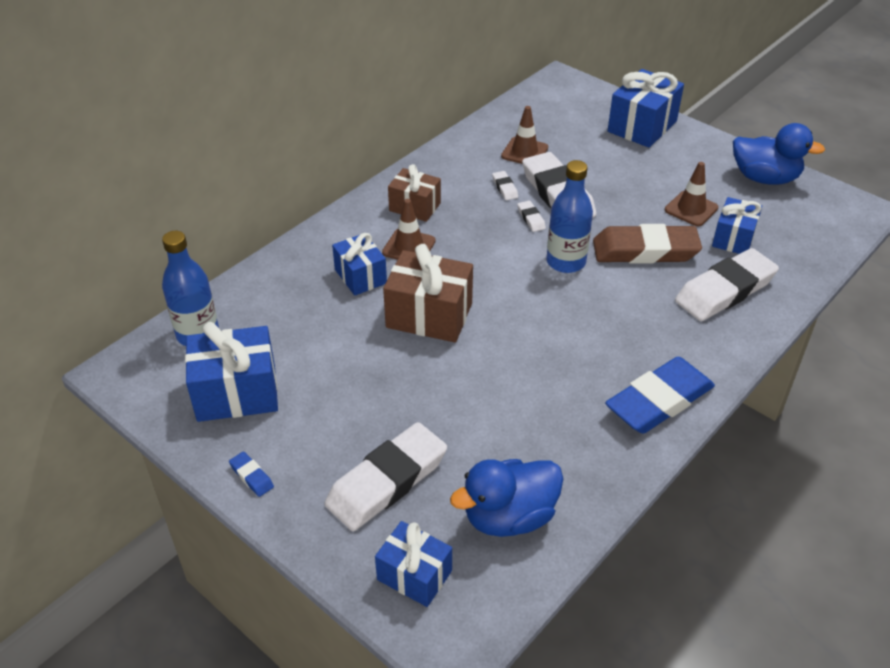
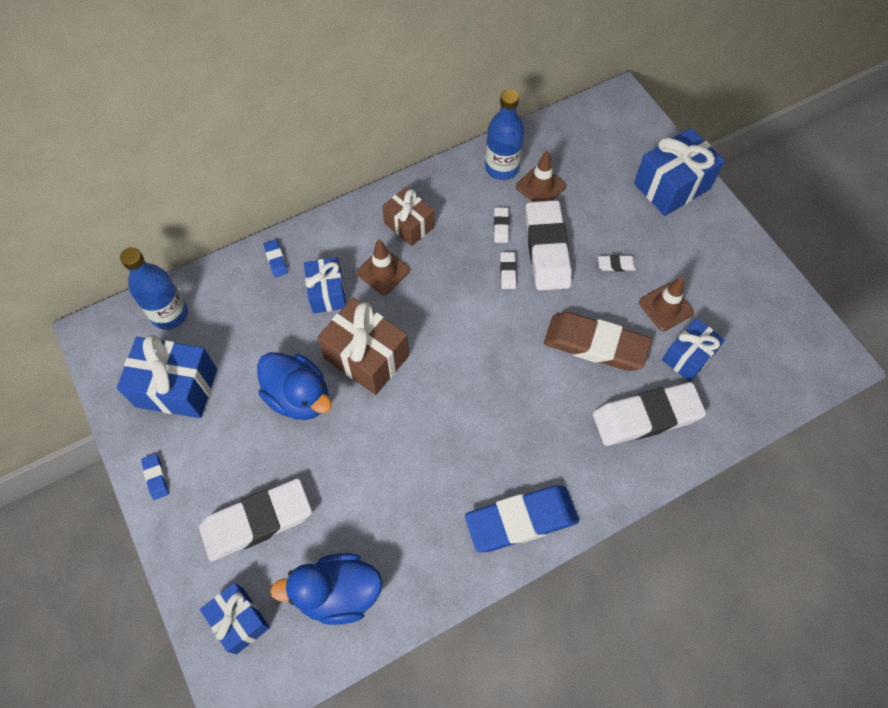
camera: 20 degrees right, 20 degrees up
blue bottle [546,160,593,273] -> blue bottle moved to [485,89,524,180]
blue duck [733,123,825,184] -> blue duck moved to [257,352,332,420]
none -> blue eraser [264,240,288,277]
none -> white eraser [598,255,637,271]

